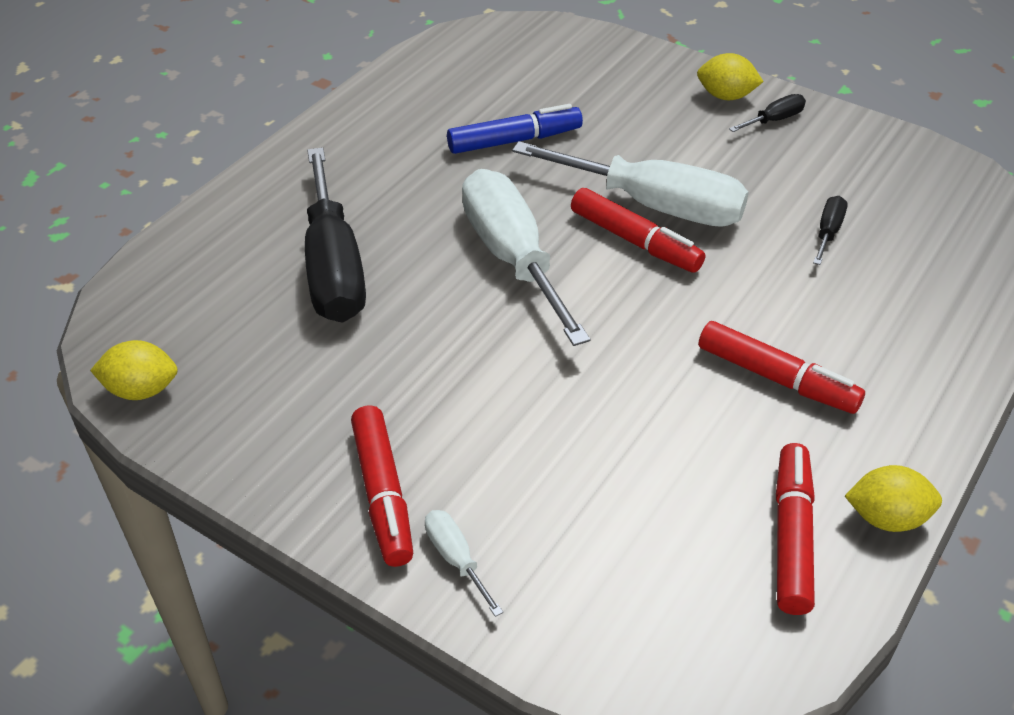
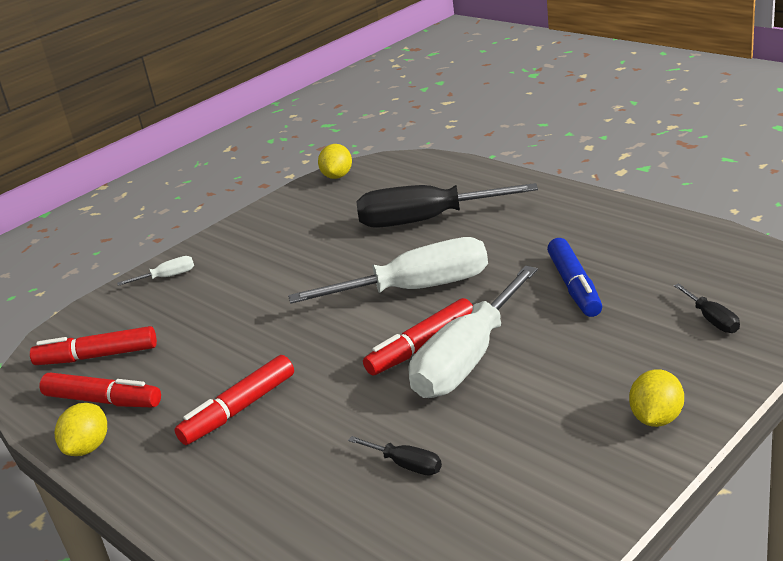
camera: 105 degrees right, 15 degrees down
red marker [351,405,413,567] -> red marker moved to [30,326,157,365]
black screwdriver [729,94,806,132] -> black screwdriver moved to [674,283,740,333]

